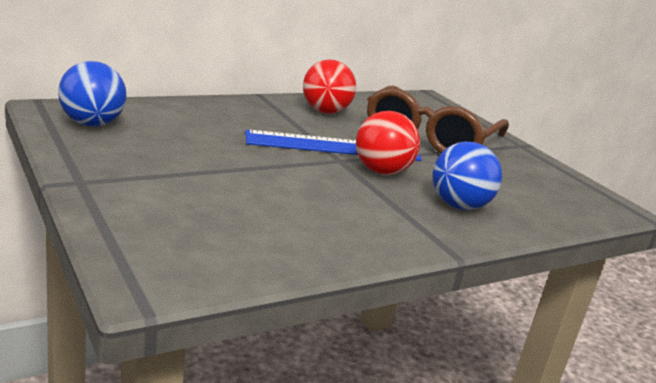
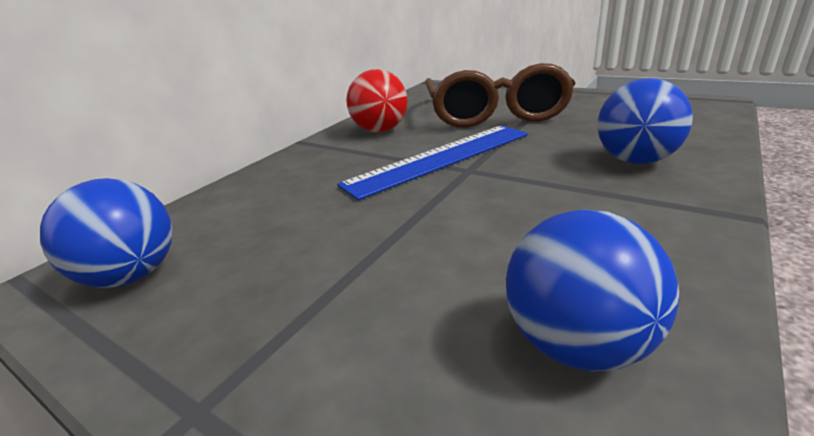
camera: 20 degrees left, 5 degrees up
red ball [356,111,420,175] -> none
none -> blue ball [506,209,679,371]

